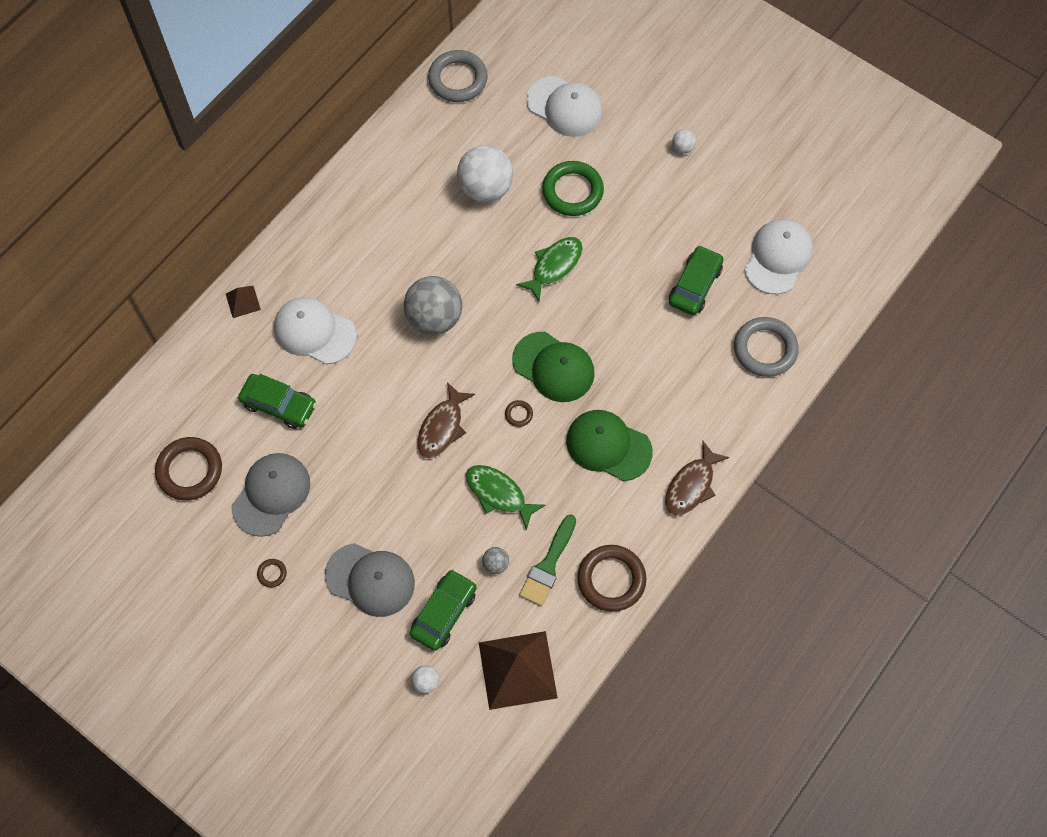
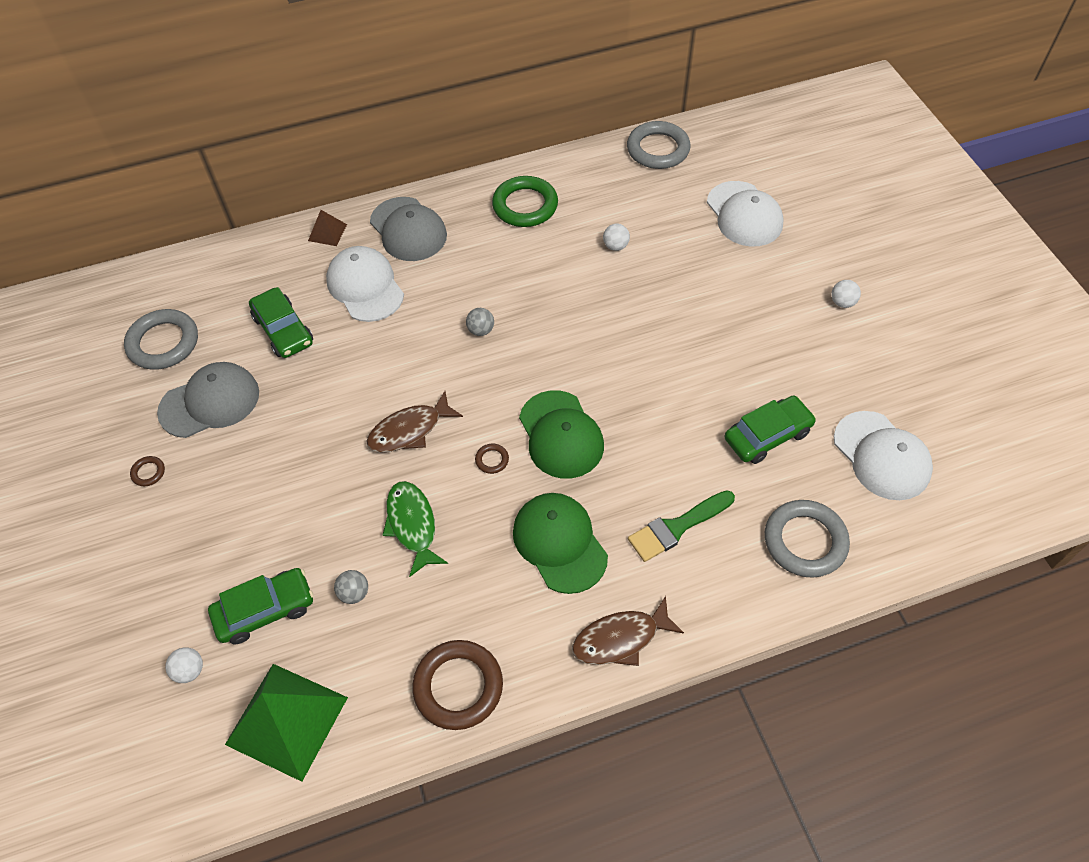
camera: 35 degrees right, 10 degrees down
brown ring [155,437,222,500] -> grey ring [124,309,198,370]
grey cap [325,543,415,617] -> grey cap moved to [370,197,447,261]
grey ball [404,276,462,335] -> grey ball [466,308,494,336], size x0.43
white ball [457,145,513,203] -> white ball [603,224,630,251], size x0.43
brown pyramid [479,631,558,710] -> green pyramid [225,664,348,782]
green fish [516,237,583,302] -> none
green brush [519,514,576,606] -> green brush moved to [628,490,735,562]
green ring [542,161,604,216] -> green ring moved to [492,176,558,227]
white cap [744,219,813,294] -> white cap turned 90 degrees clockwise [834,411,933,500]

